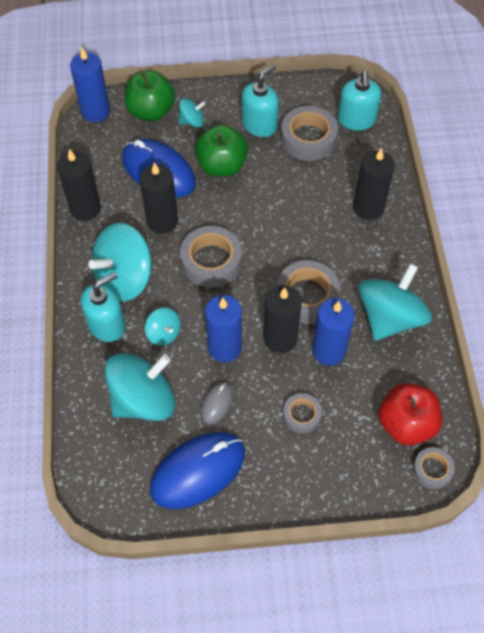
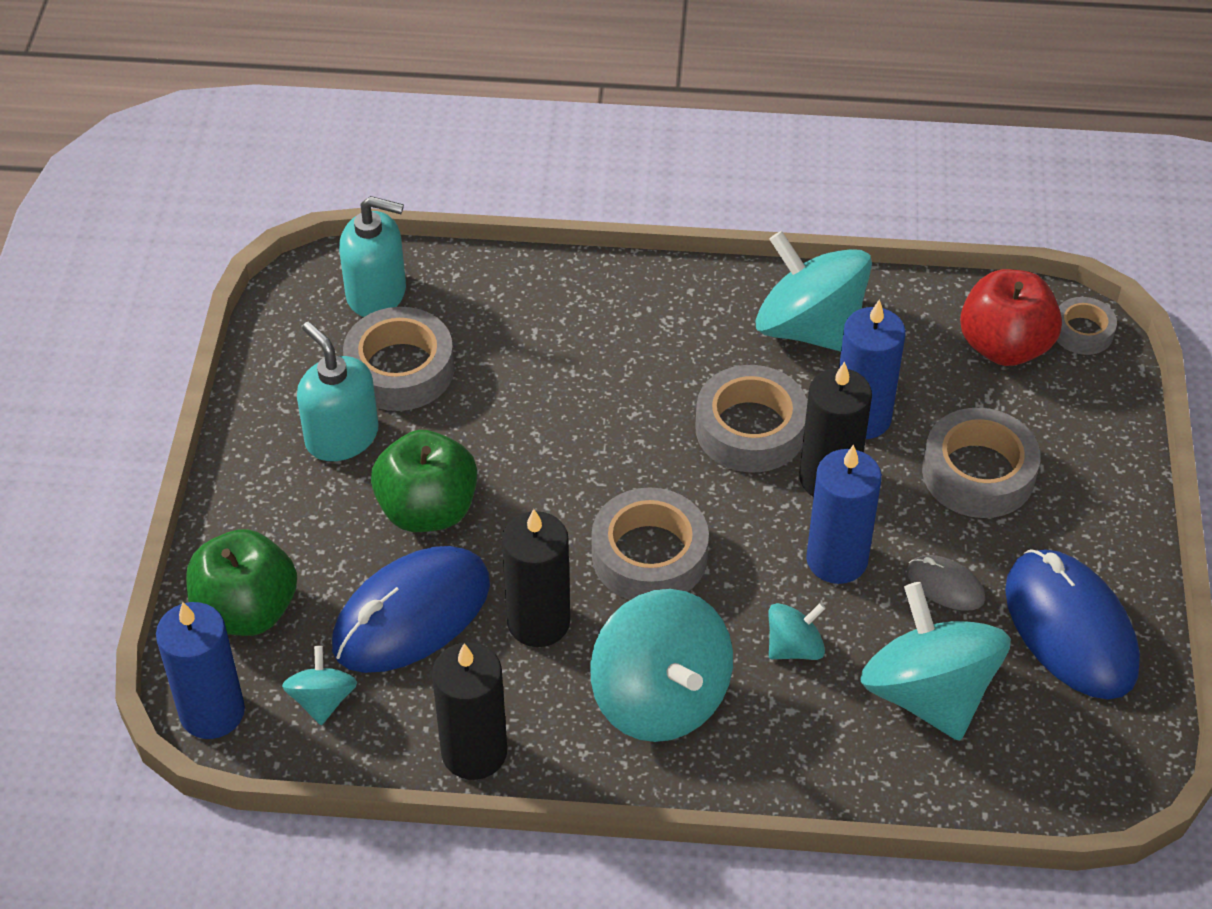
camera: 80 degrees left, 10 degrees down
turquoise soap dispenser [81,272,126,342] -> none
turquoise spinning top [178,98,205,127] -> turquoise spinning top moved to [282,646,357,725]
grey tape [283,393,322,433] -> grey tape [922,408,1041,518], size x1.75
black candle [353,148,395,220] -> none

